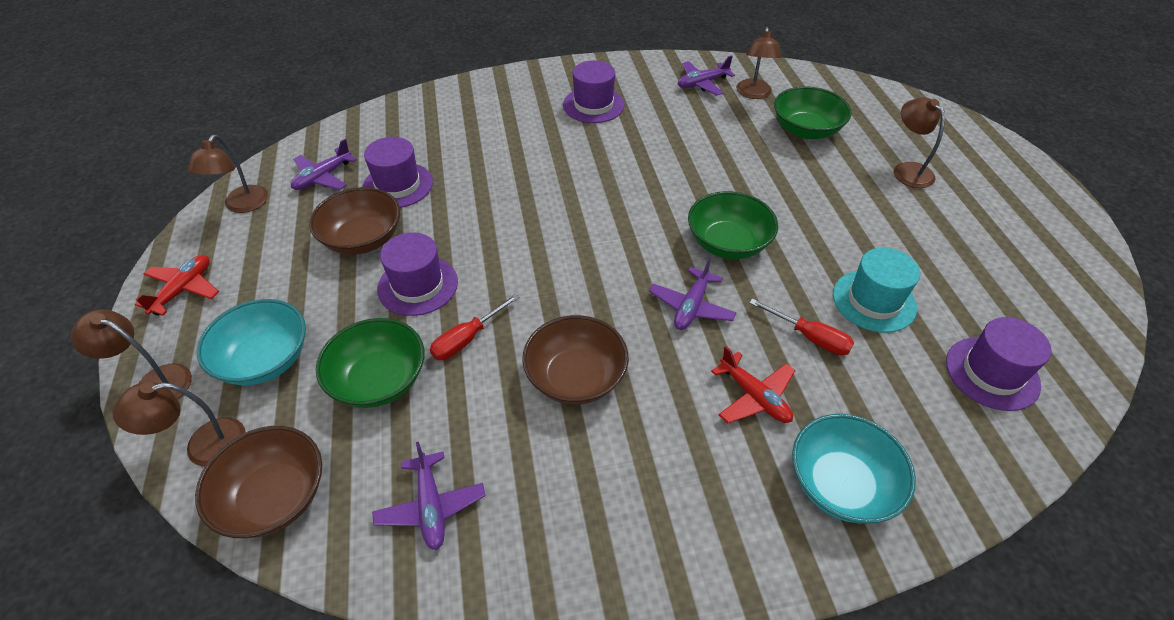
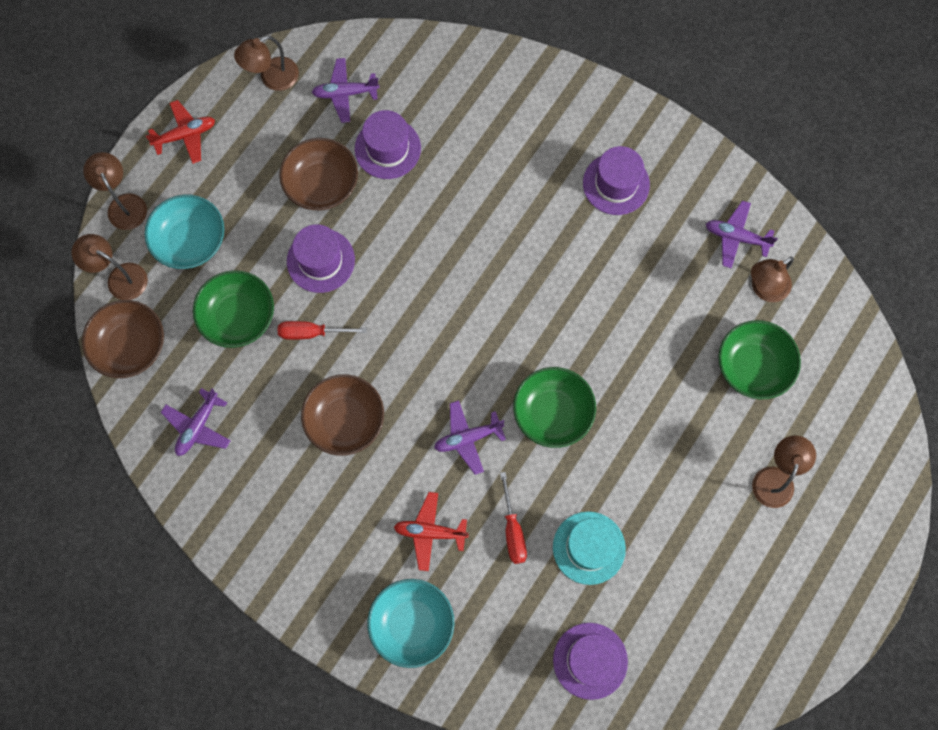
camera: 45 degrees right, 25 degrees up
red plane [711,346,795,424] -> red plane turned 90 degrees clockwise [394,492,469,571]

